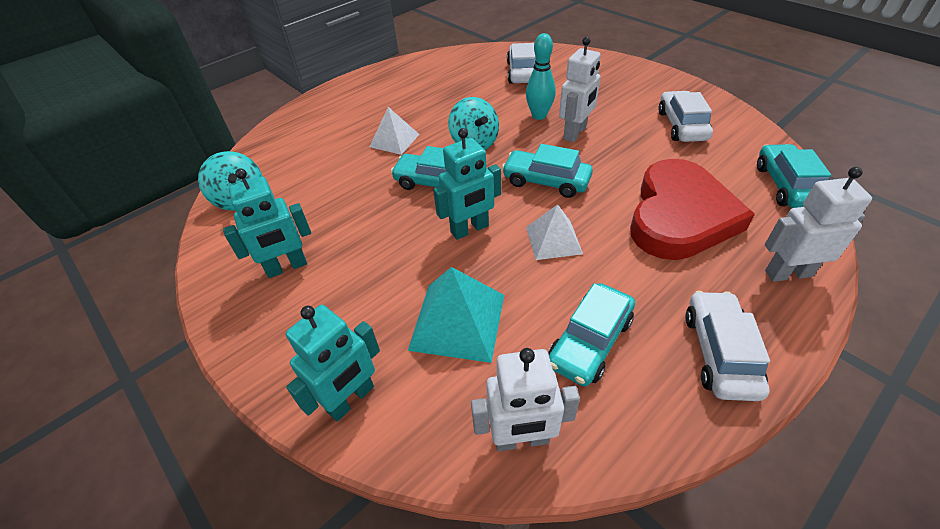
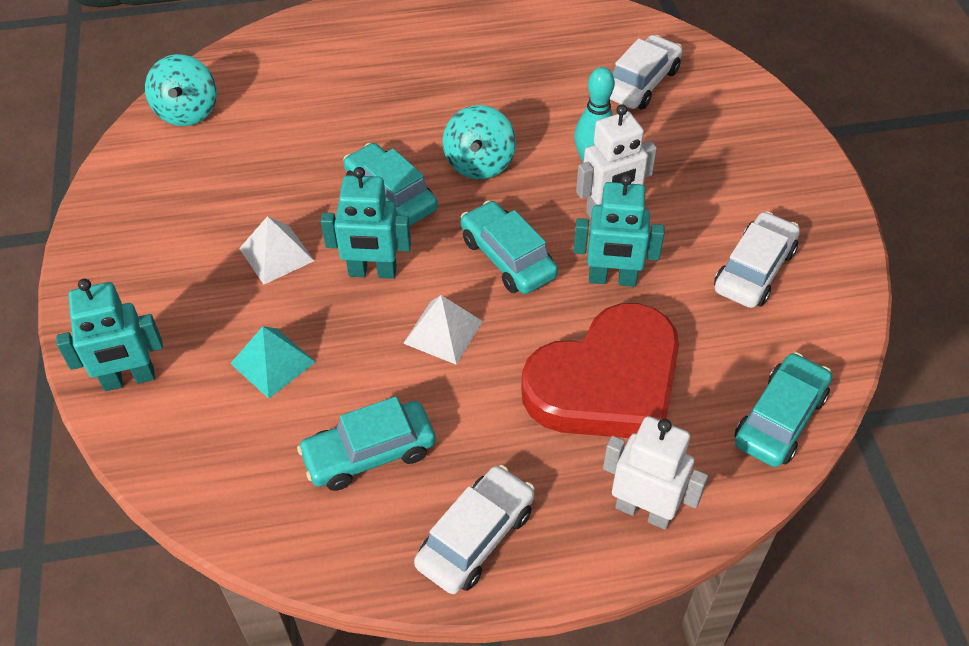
camera: 30 degrees right, 5 degrees up
turquoise robot [223,168,311,278] -> turquoise robot moved to [573,174,664,287]
white pyramid [369,107,419,155] -> white pyramid moved to [239,216,314,285]
turquoise pyramid [408,267,504,363] -> turquoise pyramid [230,326,315,399], size x0.65
white robot [471,348,580,451] -> none

